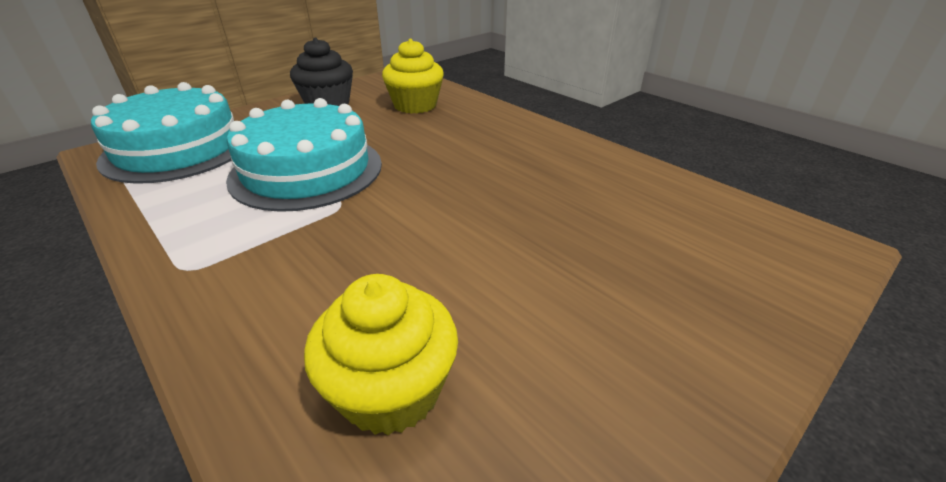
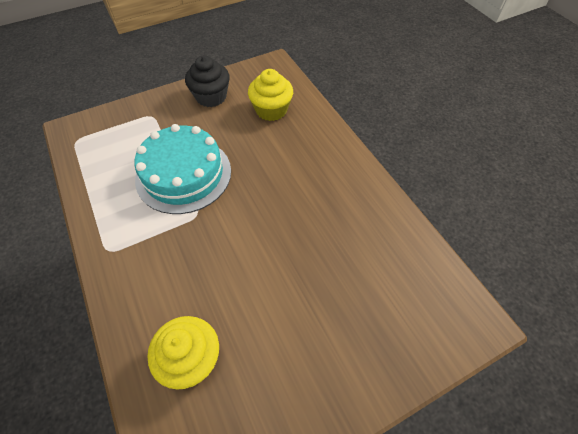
camera: 15 degrees right, 20 degrees up
turquoise cake [91,82,234,184] -> none

